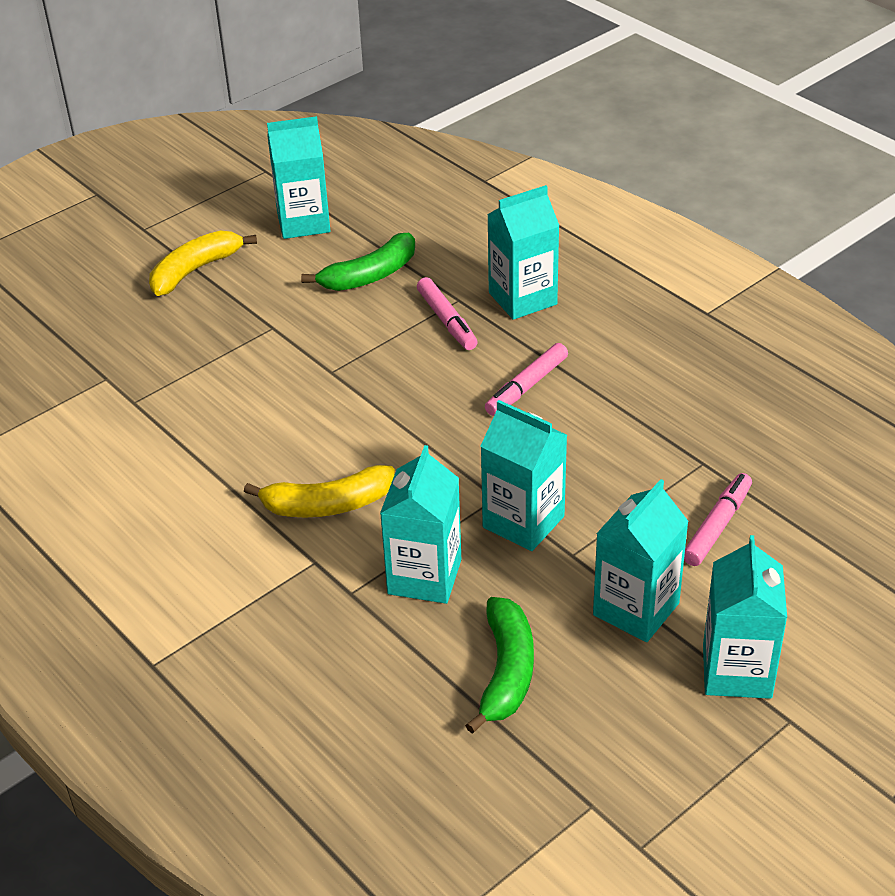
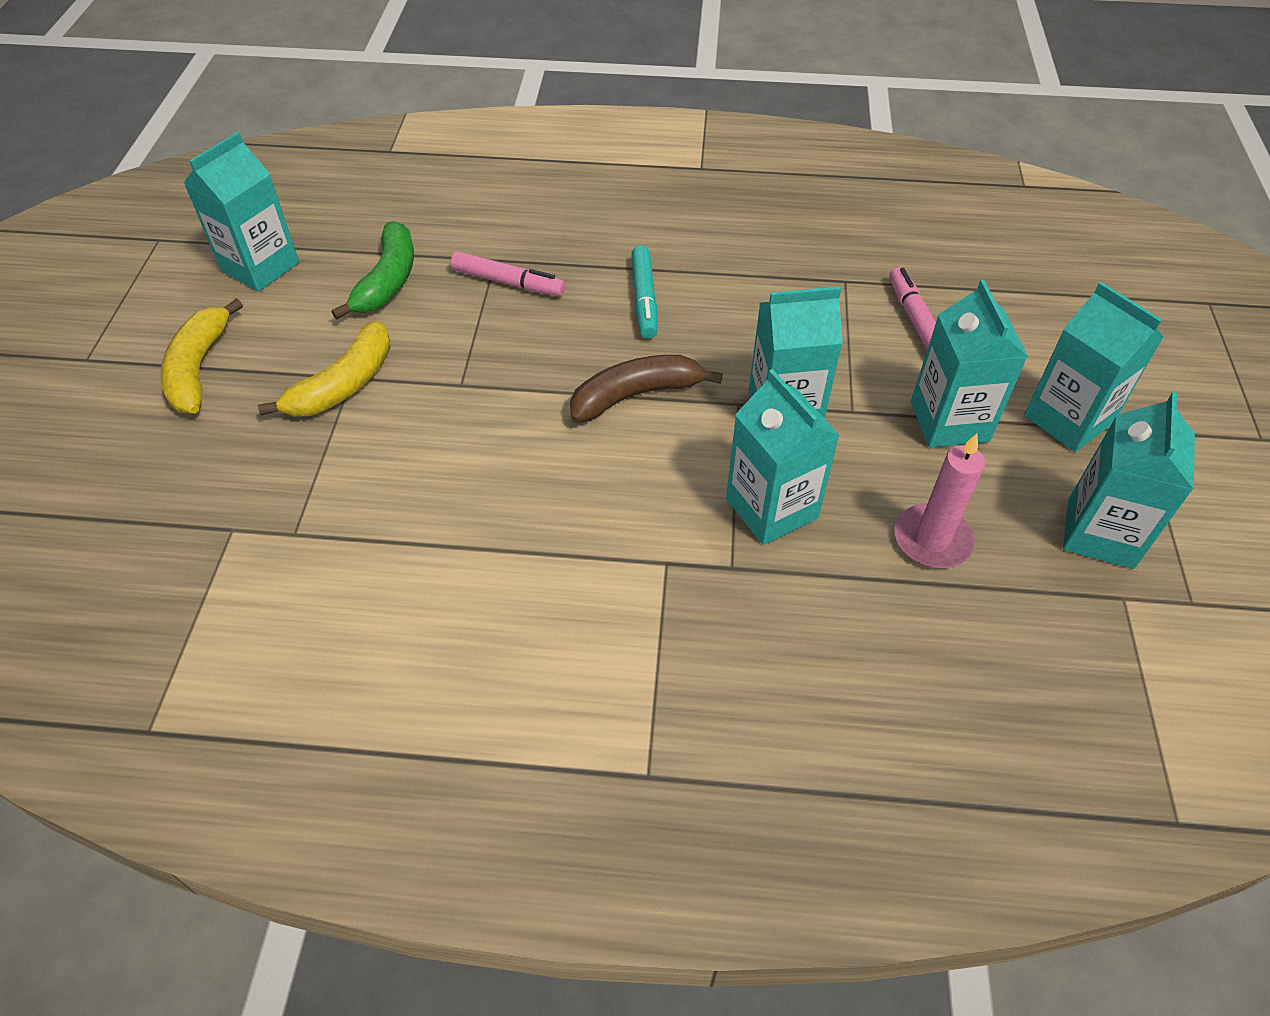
camera: 45 degrees left, 10 degrees up
yellow banana [244,465,395,517] -> yellow banana moved to [258,321,391,417]
green banana [465,597,534,733] -> pink candle [894,433,985,568]
pink marker [485,343,568,416] -> turquoise marker [631,245,657,339]
turquoise carton [487,185,559,320] -> turquoise carton moved to [1063,392,1195,569]
none -> brown banana [570,355,723,423]

